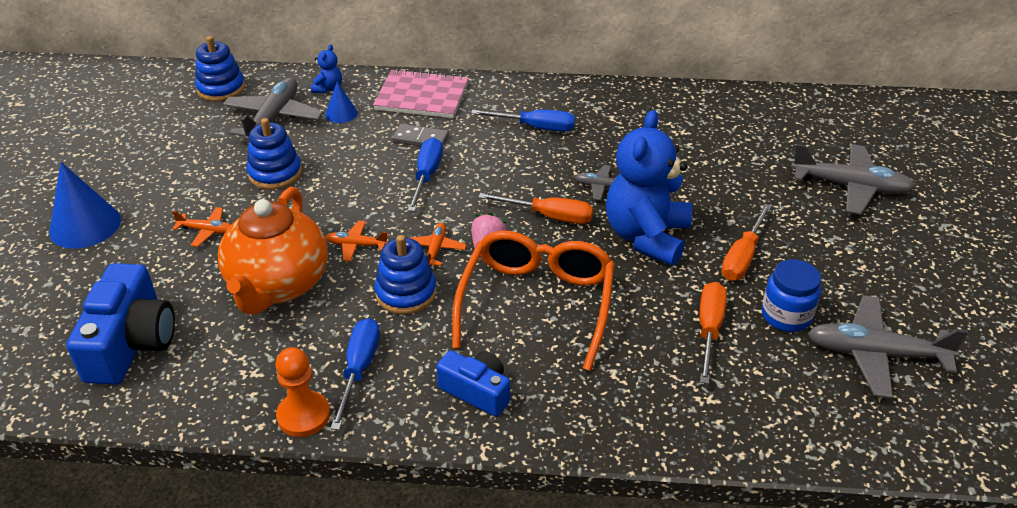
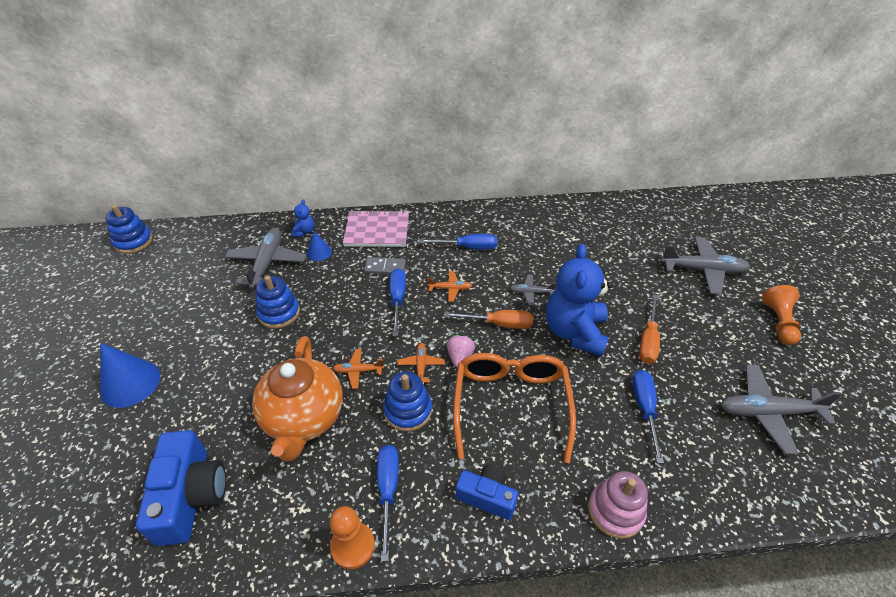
camera: 10 degrees left, 5 degrees up
orange plane [172,207,231,247] -> orange plane moved to [427,271,472,302]
blue stacking toy [195,36,245,102] -> blue stacking toy moved to [105,205,153,254]
orange screwdriver [699,282,727,384] -> blue screwdriver [632,370,664,463]
blue jar [762,259,821,332] -> none
none -> pink stacking toy [588,471,648,539]
none -> orange pawn [762,285,801,345]

